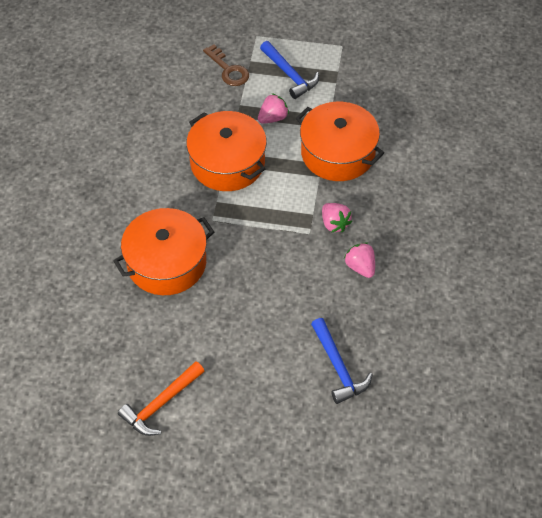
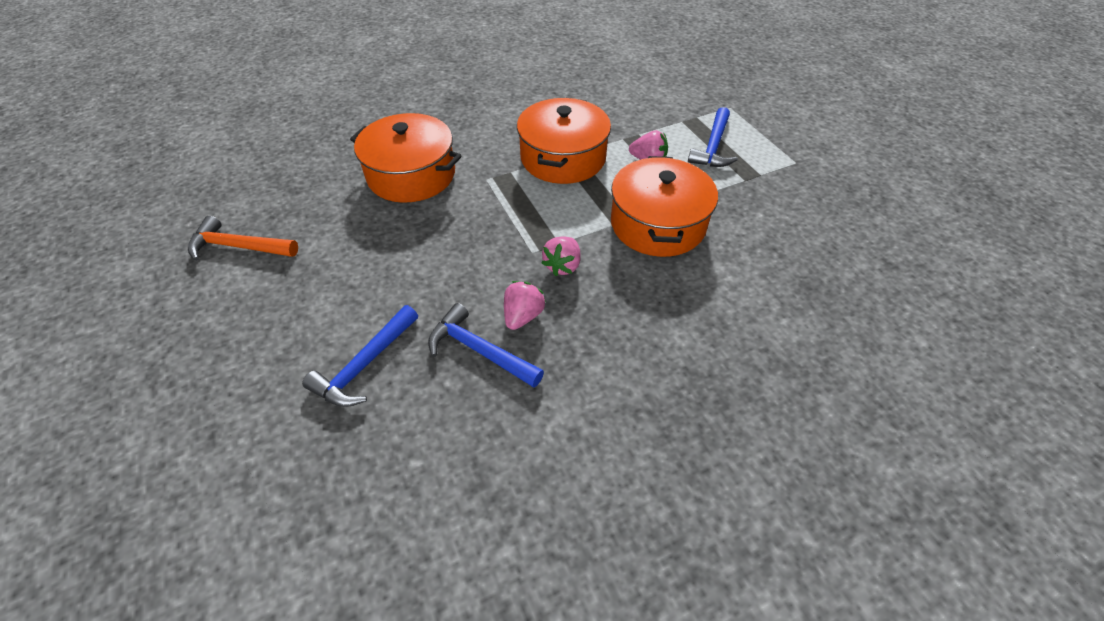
camera: 55 degrees right, 5 degrees down
brown key [203,44,249,86] -> none
none -> blue hammer [428,303,544,388]

